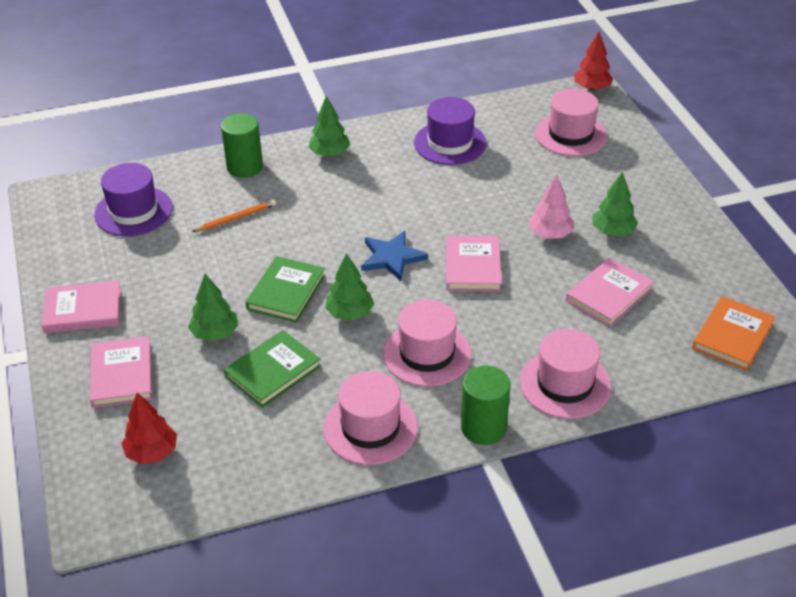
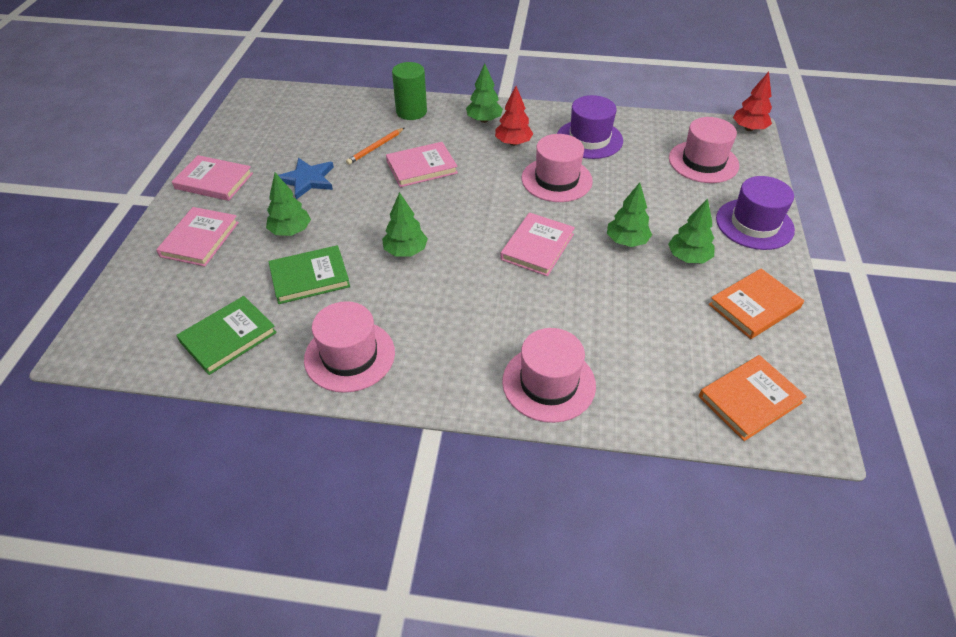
camera: 25 degrees right, 5 degrees up
purple hat [94,163,173,236] -> purple hat moved to [716,176,795,250]
red tree [121,392,177,464] -> red tree moved to [495,86,533,146]
orange pencil [192,199,276,232] -> orange pencil turned 135 degrees clockwise [346,128,404,165]
green book [245,256,325,323] -> green book moved to [176,296,277,375]
blue star [361,231,428,281] -> blue star moved to [278,158,334,200]
pink hat [383,300,472,387] -> pink hat moved to [522,134,593,202]
green cylinder [461,366,510,445] -> none
pink tree [528,175,574,239] -> green tree [607,182,652,247]
pink book [566,257,654,327] -> pink book moved to [386,142,458,187]
none -> orange book [709,268,804,339]

